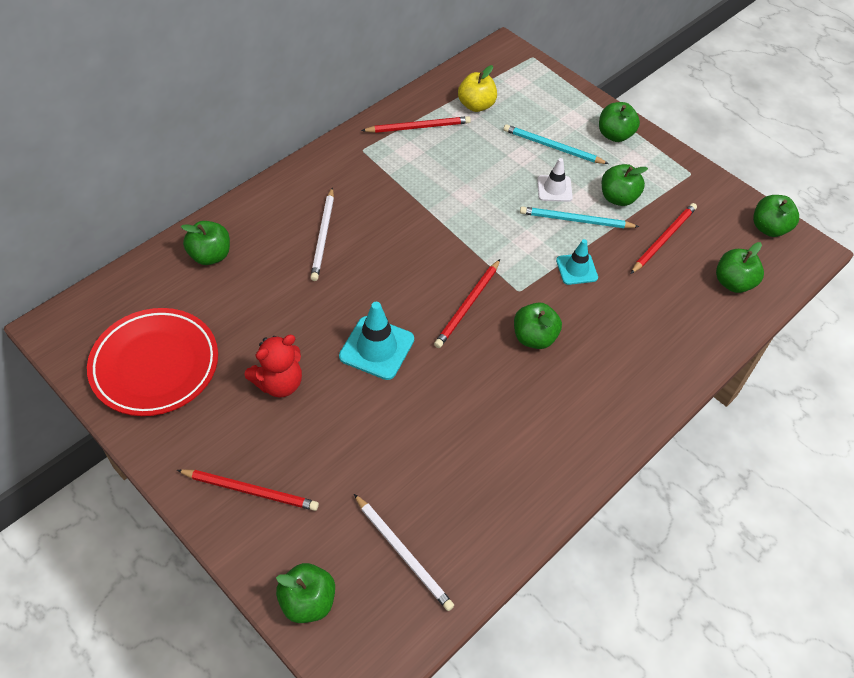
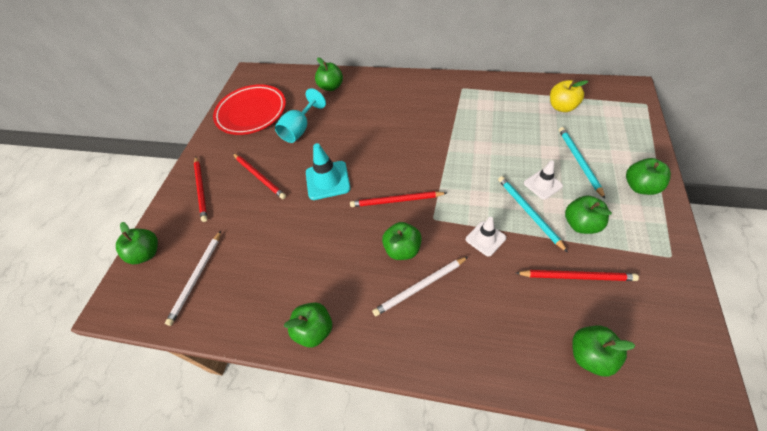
camera: 65 degrees right, 0 degrees up
red teddy bear [245,335,302,398] -> none
white pencil [310,187,334,281] -> white pencil moved to [372,257,468,316]
red pencil [361,116,471,133] -> red pencil moved to [233,153,286,199]
turquoise traffic cone [556,239,598,285] -> white traffic cone [466,217,506,256]
green apple [753,195,799,237] -> green apple moved to [284,302,332,348]
none -> turquoise goblet [275,88,326,143]

